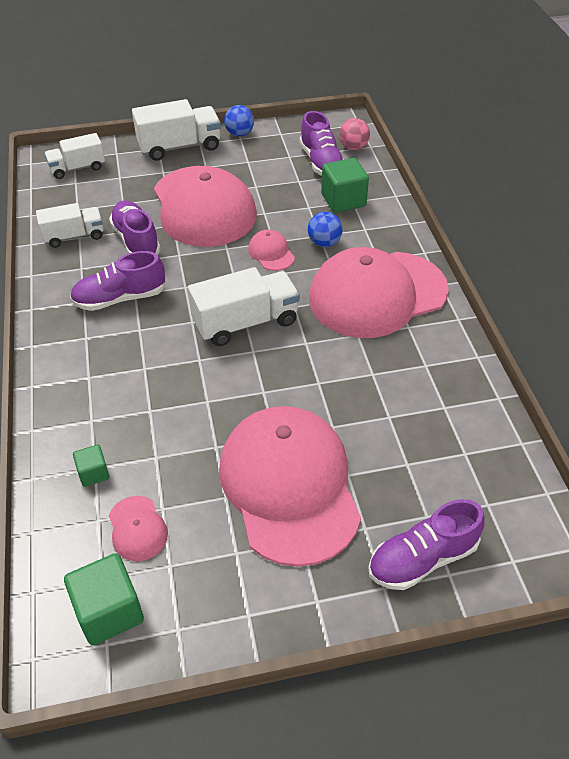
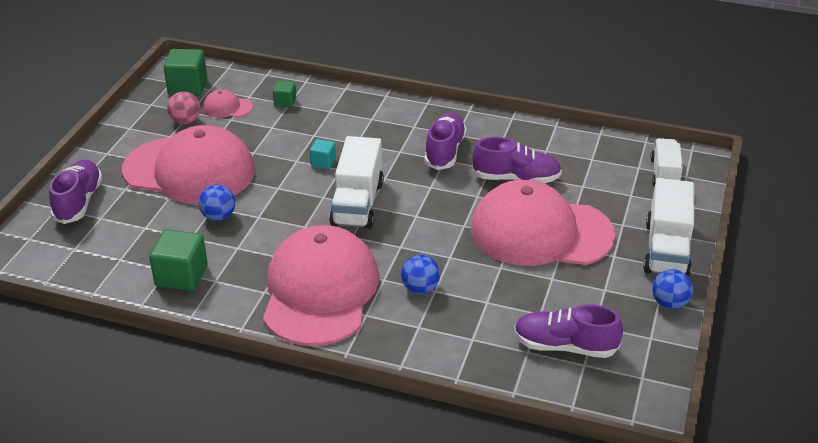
camera: 120 degrees right, 10 degrees down
white truck [36,203,103,248] -> none
pink cap [248,230,295,271] -> none
green cube [321,158,369,213] -> green cube moved to [149,229,208,291]
pink ball [339,118,370,150] -> pink ball moved to [167,91,200,124]
none -> blue ball [198,185,235,221]
none -> turquoise cube [310,139,336,169]

